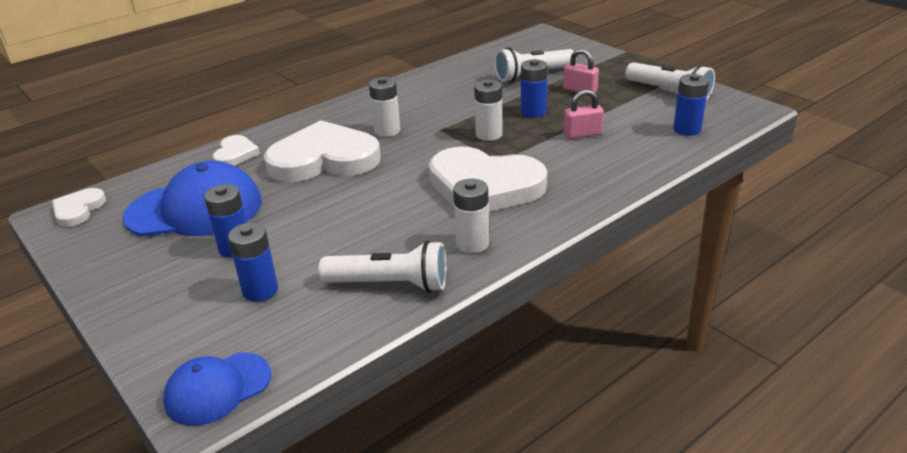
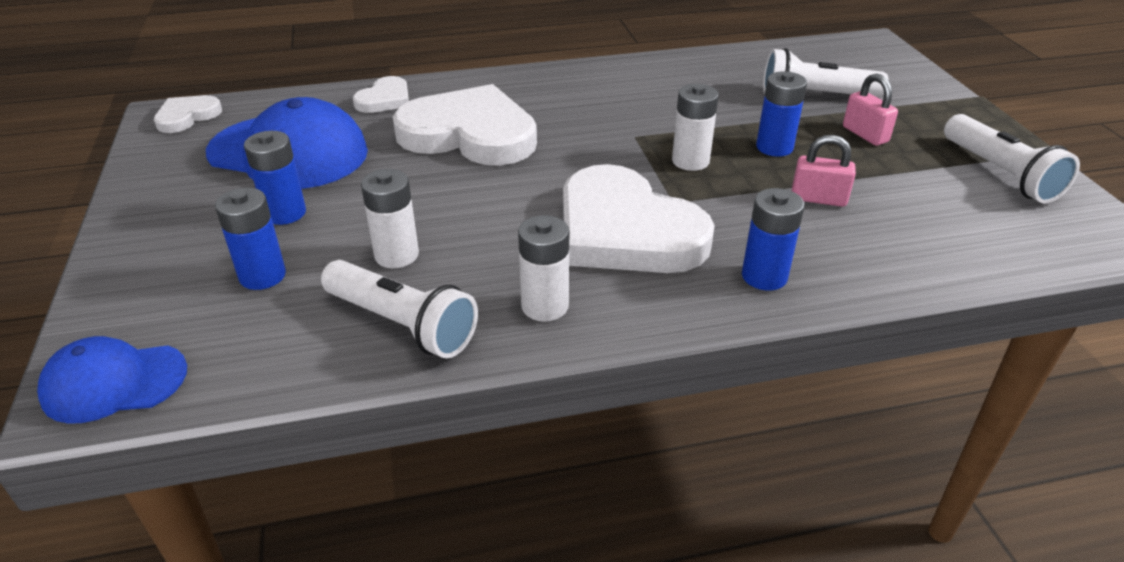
camera: 25 degrees right, 5 degrees up
white battery [369,77,400,137] -> white battery moved to [361,169,419,268]
blue battery [673,74,709,136] -> blue battery moved to [742,188,805,290]

